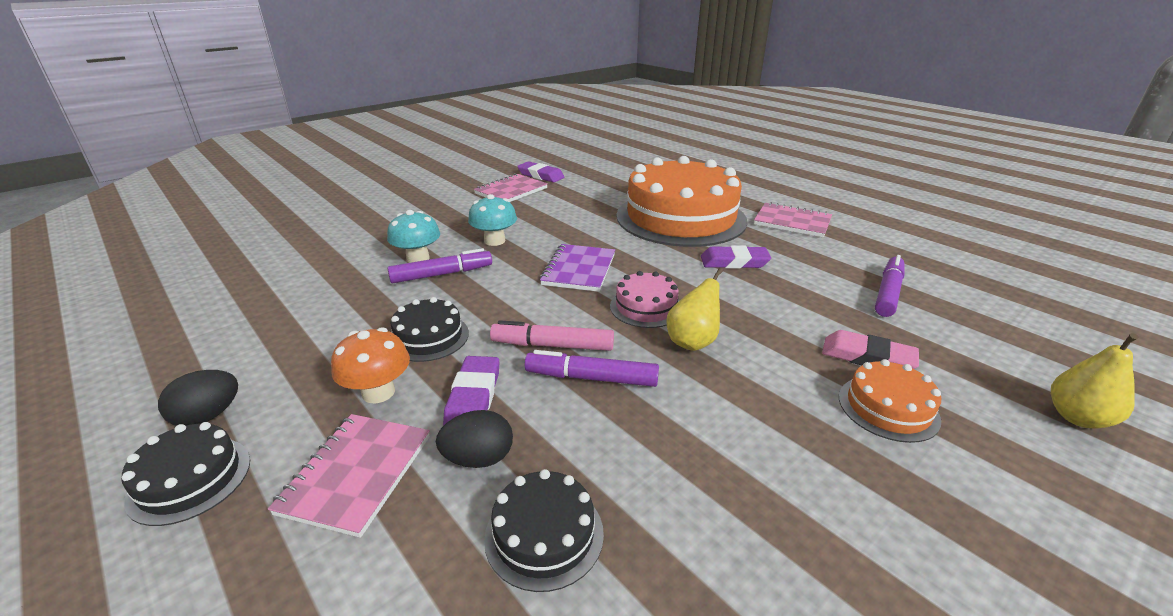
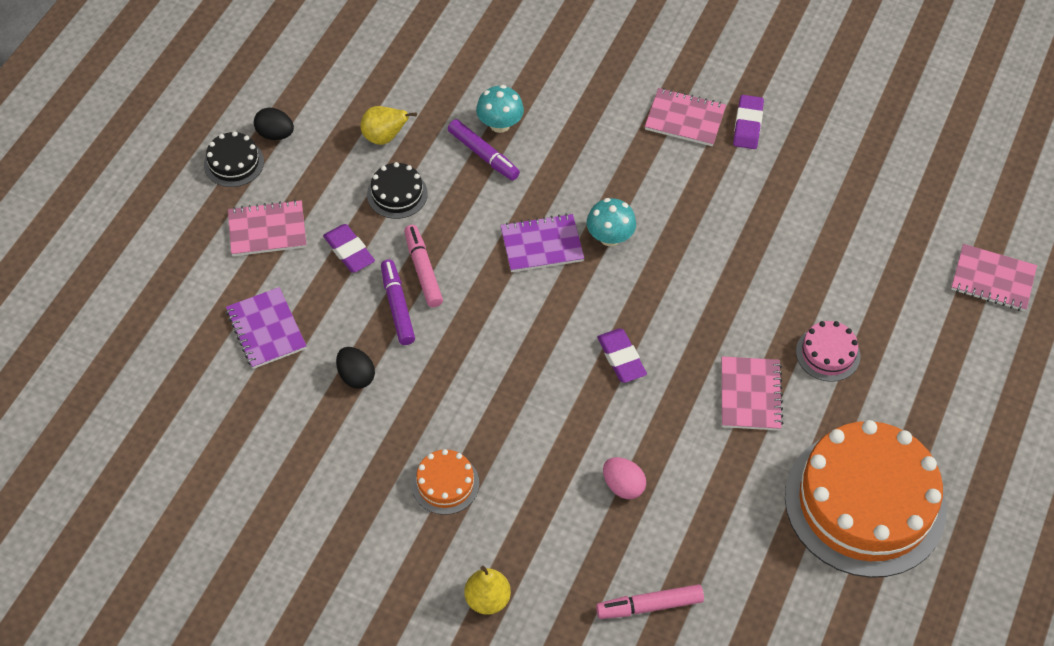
camera: 65 degrees right, 25 degrees up
orange mushroom [331,327,410,403] -> none
black egg [436,410,513,468] -> black egg moved to [336,347,375,389]
purple eraser [443,356,500,426] -> purple eraser turned 75 degrees clockwise [323,224,375,273]
turquoise mushroom [468,194,517,246] -> turquoise mushroom moved to [587,198,636,246]
black cake [484,469,604,592] -> purple notebook [226,287,306,369]
pink cake [610,271,679,328] -> pink cake moved to [796,321,860,382]
orange cake [616,156,747,247] -> orange cake moved to [785,420,946,578]
yellow pear [666,268,723,351] -> yellow pear moved to [360,106,417,145]
pink eraser [822,330,919,369] -> none
purple marker [875,255,905,317] -> pink egg [603,457,646,499]
none -> pink marker [596,584,704,619]
none -> pink notebook [951,244,1037,311]

